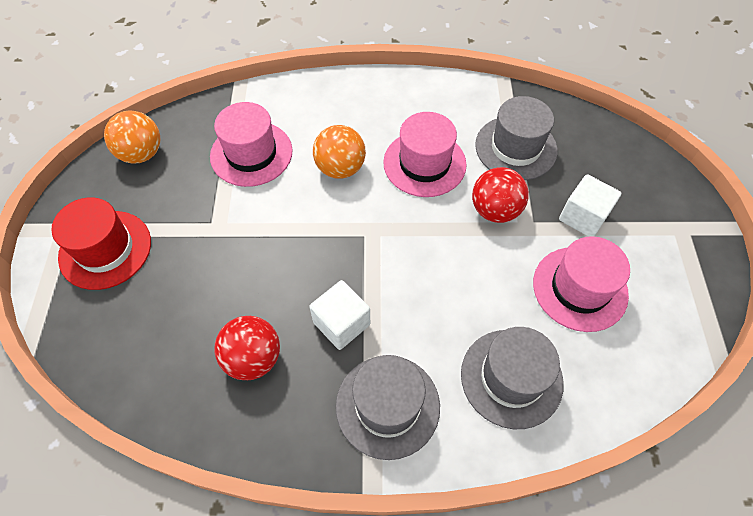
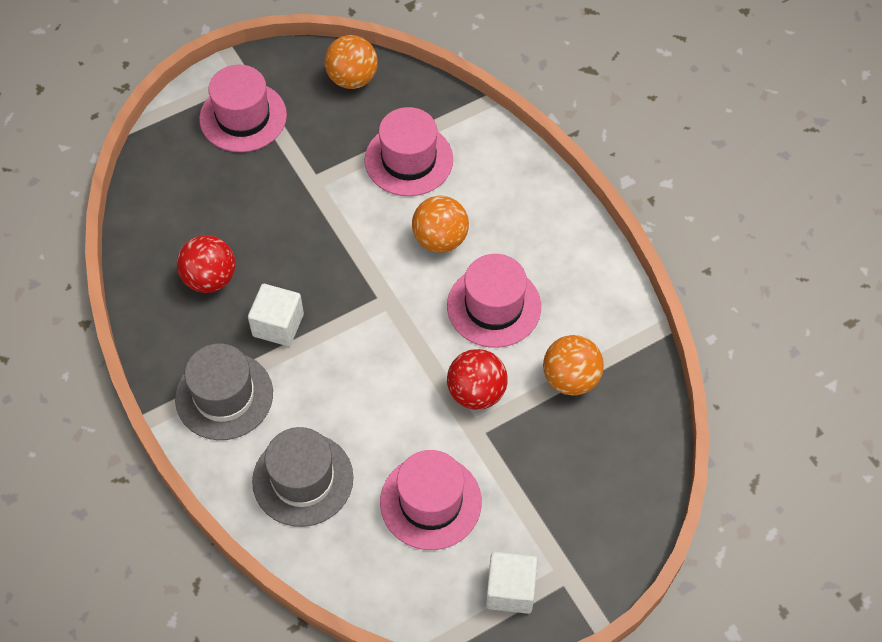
camera: 60 degrees right, 0 degrees up
red hat [51,197,151,290] -> pink hat [199,65,287,152]
grey hat [475,96,558,180] -> orange ball [543,335,604,396]
white cube [559,174,621,237] -> white cube moved to [486,552,538,614]

